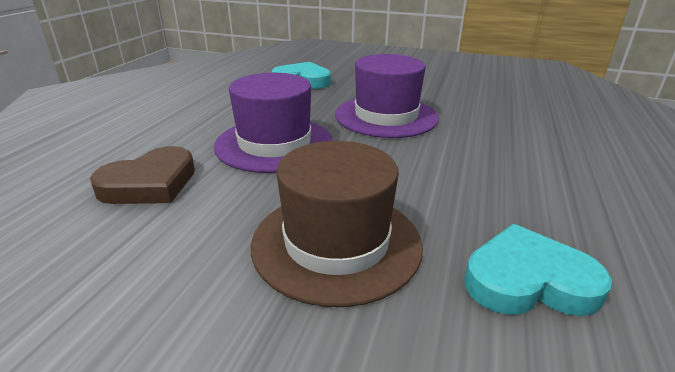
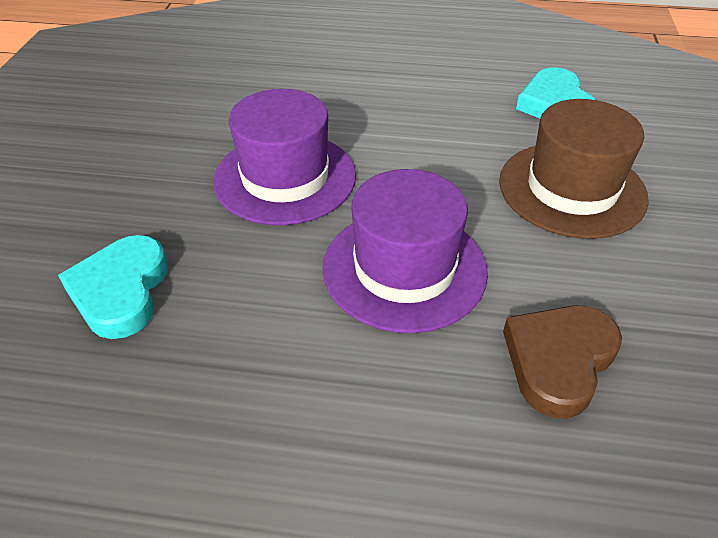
camera: 100 degrees left, 15 degrees up
brown heart [90,146,195,204] -> brown heart turned 90 degrees counterclockwise [503,305,622,419]

